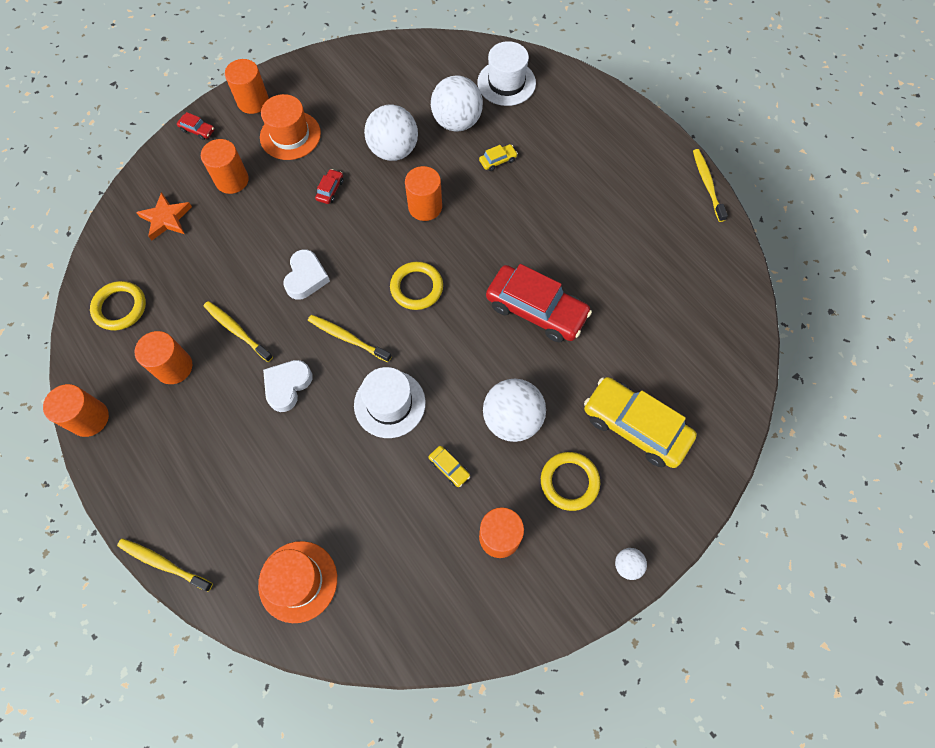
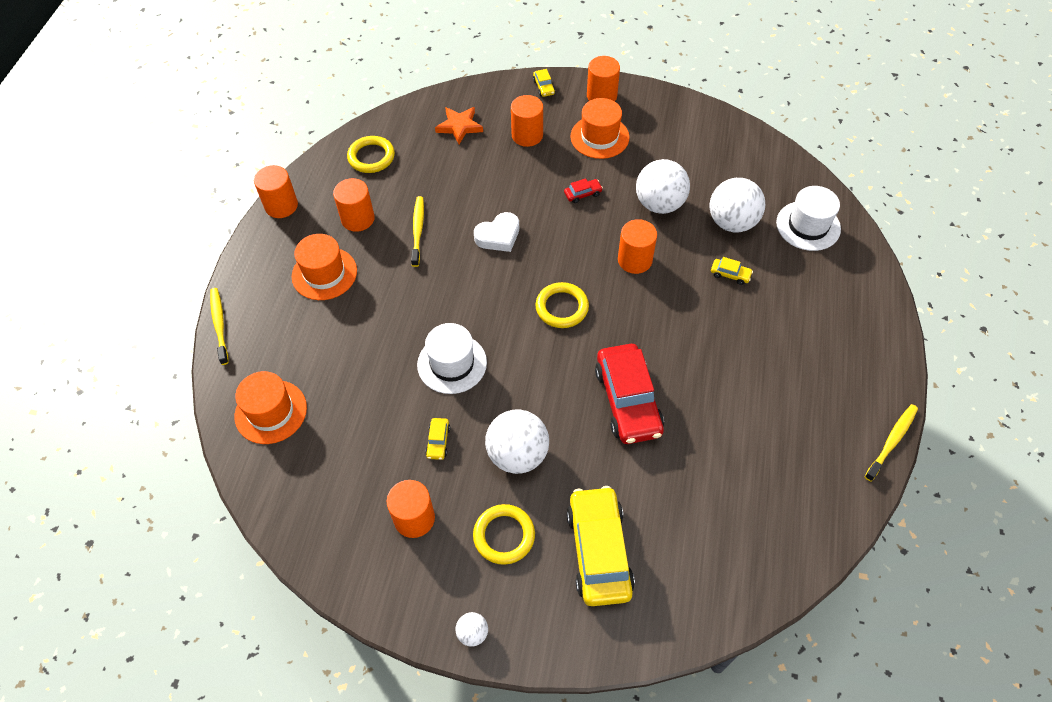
camera: 50 degrees right, 10 degrees down
red car [177,112,215,140] -> yellow car [533,69,555,97]
white heart [263,360,312,412] -> none
yellow toothbrush [308,315,392,362] -> none
none -> orange hat [292,234,357,300]

